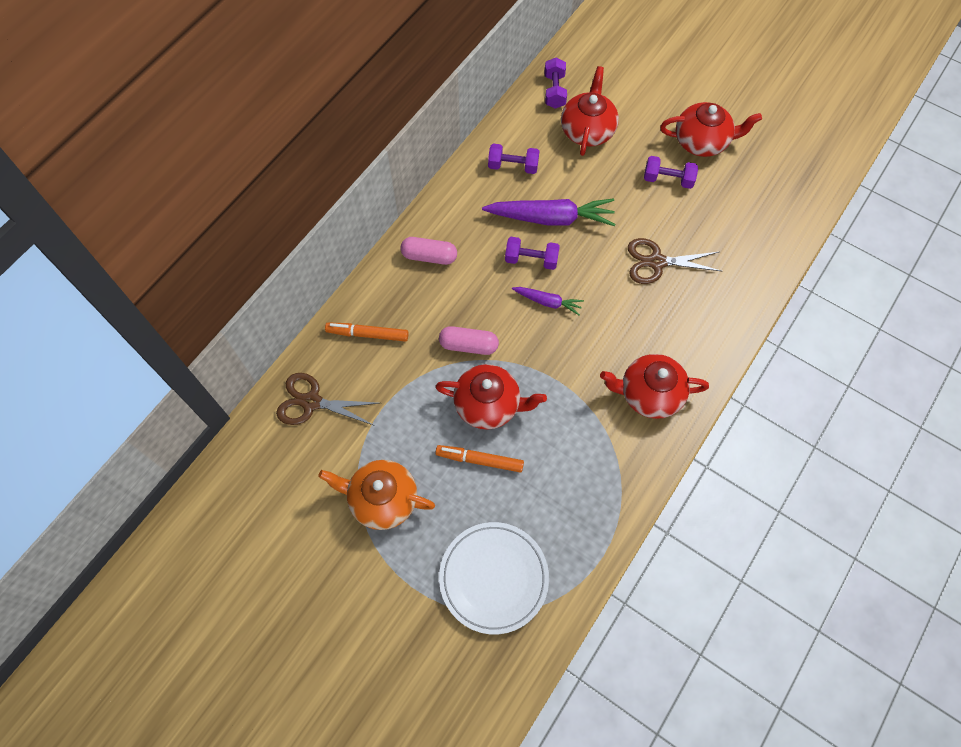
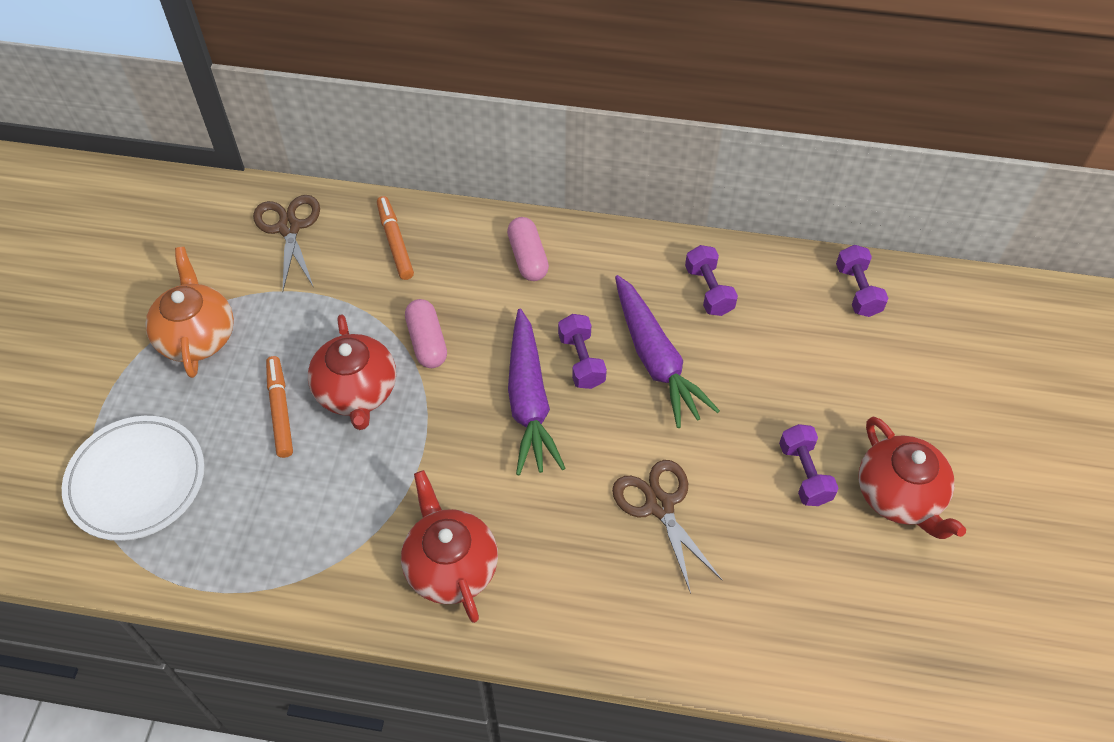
camera: 65 degrees right, 10 degrees down
purple carrot [512,287,584,315] -> purple carrot [508,309,566,475], size x1.89
purple dumbbell [545,58,567,109] -> purple dumbbell turned 75 degrees counterclockwise [836,245,889,317]
red teapot [561,66,619,156] -> none

